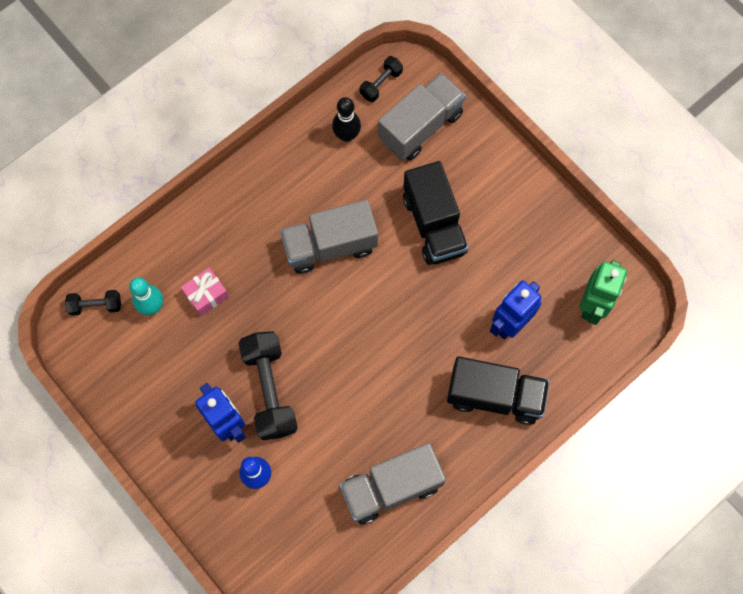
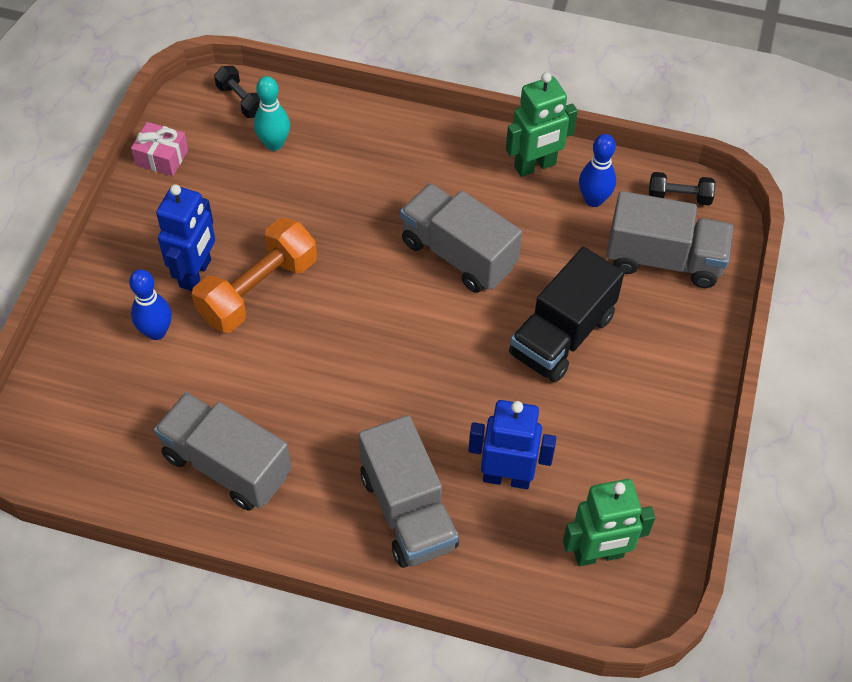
camera: 55 degrees right, 15 degrees down
pink gift [181,268,229,316] -> pink gift moved to [131,122,188,176]
black dumbbell [238,331,298,440] -> orange dumbbell [192,218,317,333]
black bowling pin [332,97,361,142] -> blue bowling pin [579,134,616,207]
black truck [447,357,550,425] -> grey truck [359,415,459,568]
none -> green robot [506,72,578,177]

